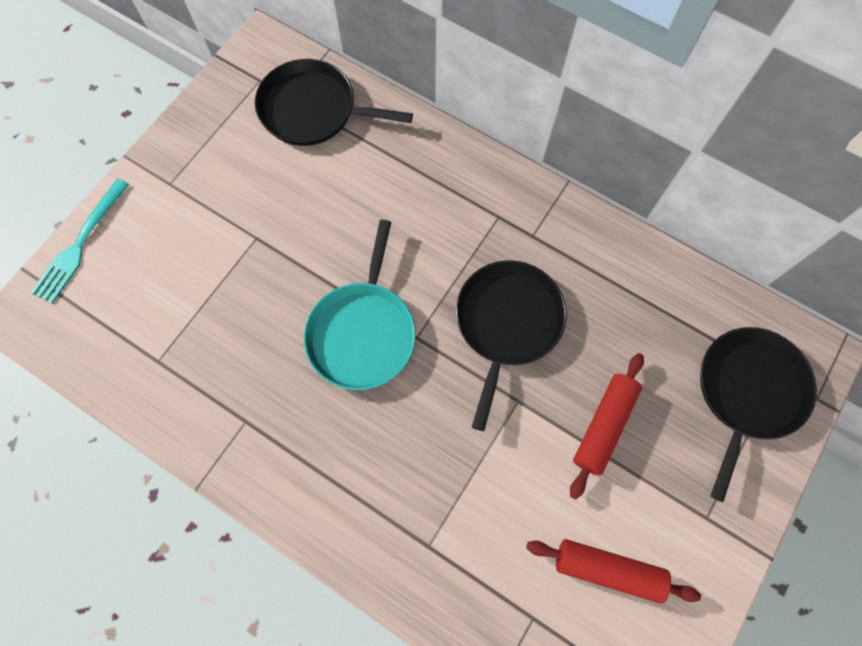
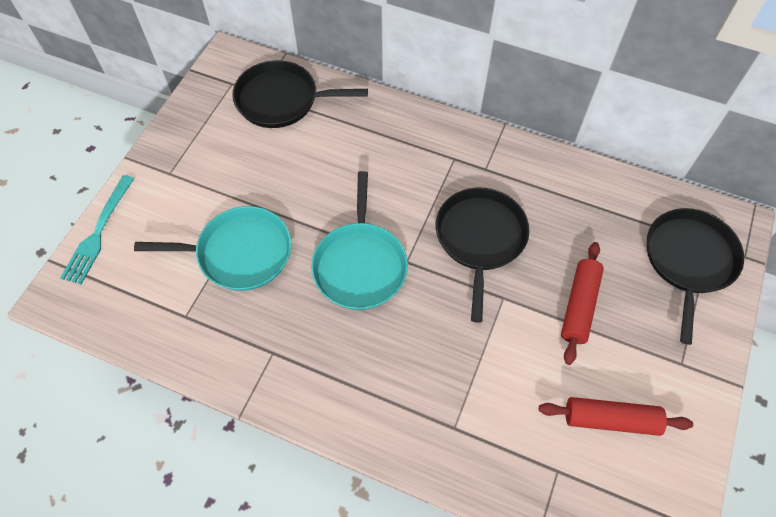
camera: 10 degrees left, 10 degrees down
none -> turquoise pan [134,206,292,291]

